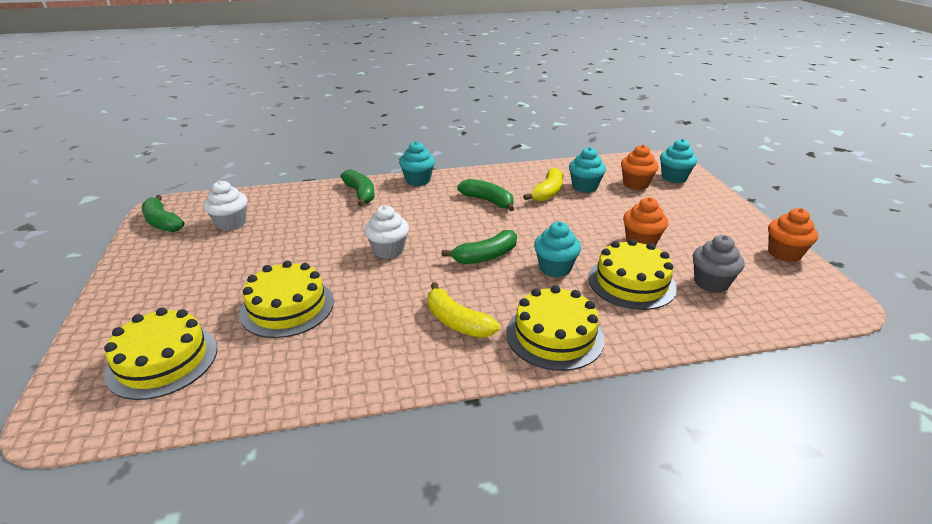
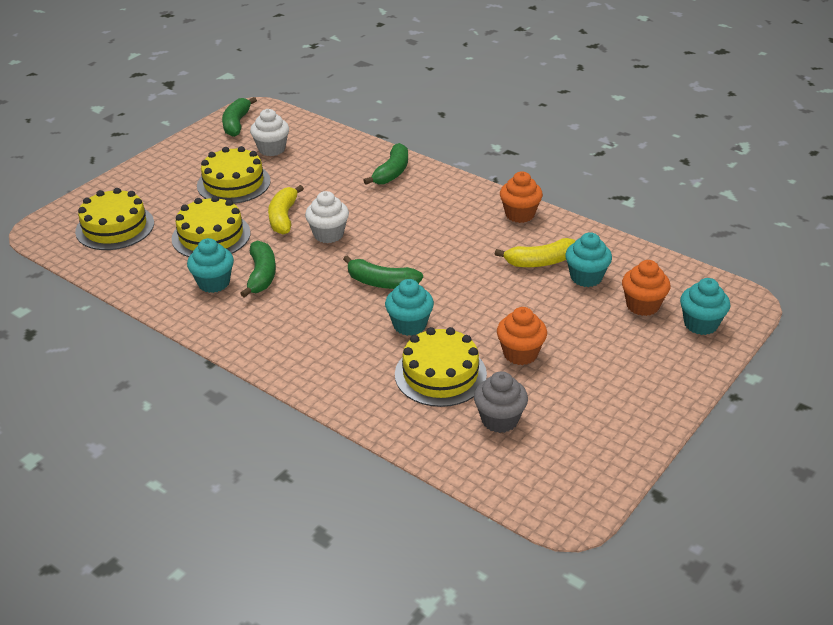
camera: 50 degrees right, 5 degrees up
turquoise cupcake [399,141,435,186] -> turquoise cupcake moved to [187,238,234,293]
yellow banana [428,282,500,338] -> yellow banana moved to [268,185,304,235]
green banana [457,179,515,211] -> green banana moved to [240,241,276,298]
yellow cake [507,285,605,371] -> yellow cake moved to [197,146,271,204]
orange cupcake [768,208,818,262] -> orange cupcake moved to [500,171,543,223]

